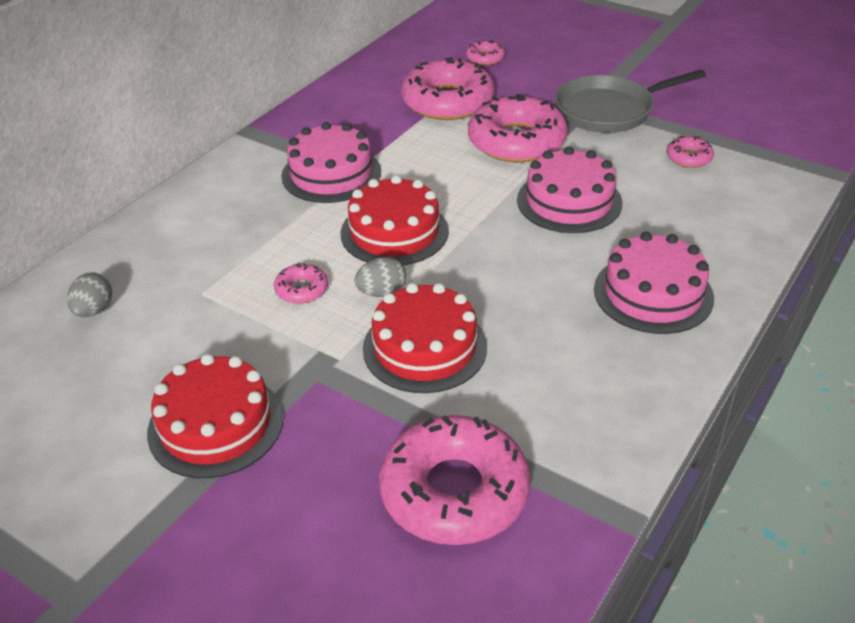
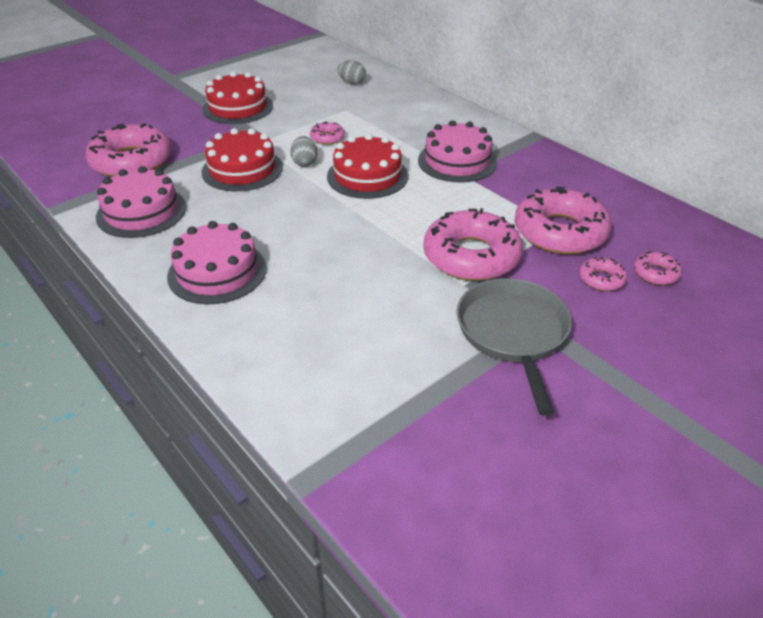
camera: 105 degrees right, 0 degrees up
pink cake [517,147,622,233] -> pink cake moved to [96,166,187,238]
pink donut [667,136,714,168] -> pink donut moved to [579,257,627,291]

